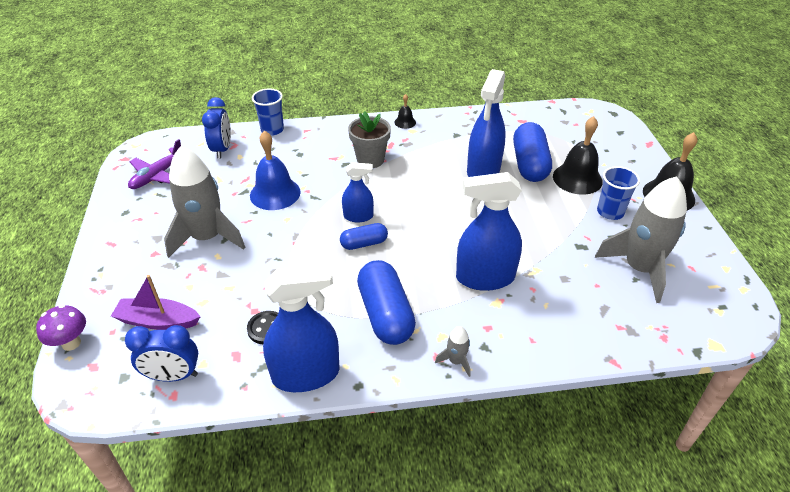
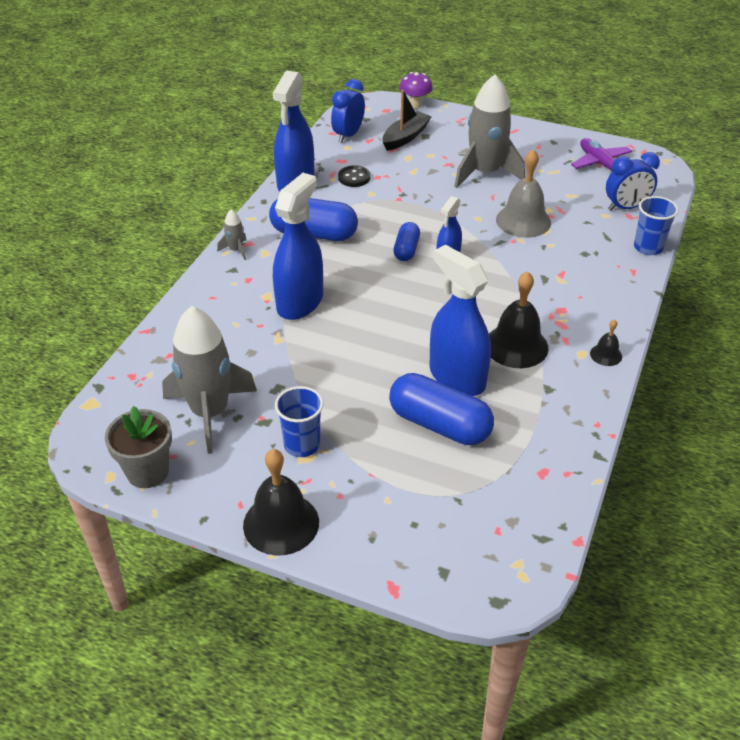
camera: 120 degrees right, 0 degrees up
purple boat [111,275,201,330] -> black boat [382,90,432,151]
blue clock [202,97,231,158] -> blue clock turned 45 degrees counterclockwise [606,152,660,211]
blue bell [250,131,300,210] -> grey bell [496,149,551,238]
grey flower pot [348,111,391,168] -> grey flower pot moved to [105,406,172,488]
black bell [553,116,603,195] -> black bell moved to [489,271,549,368]

